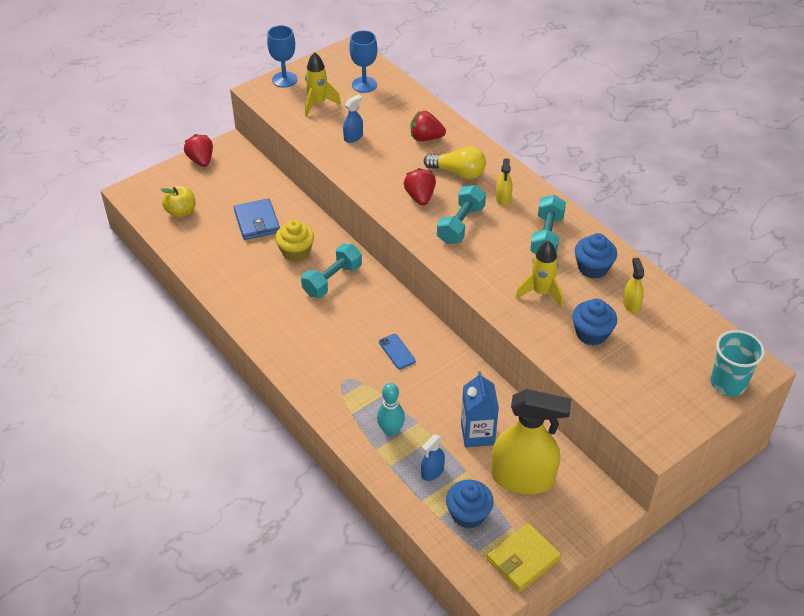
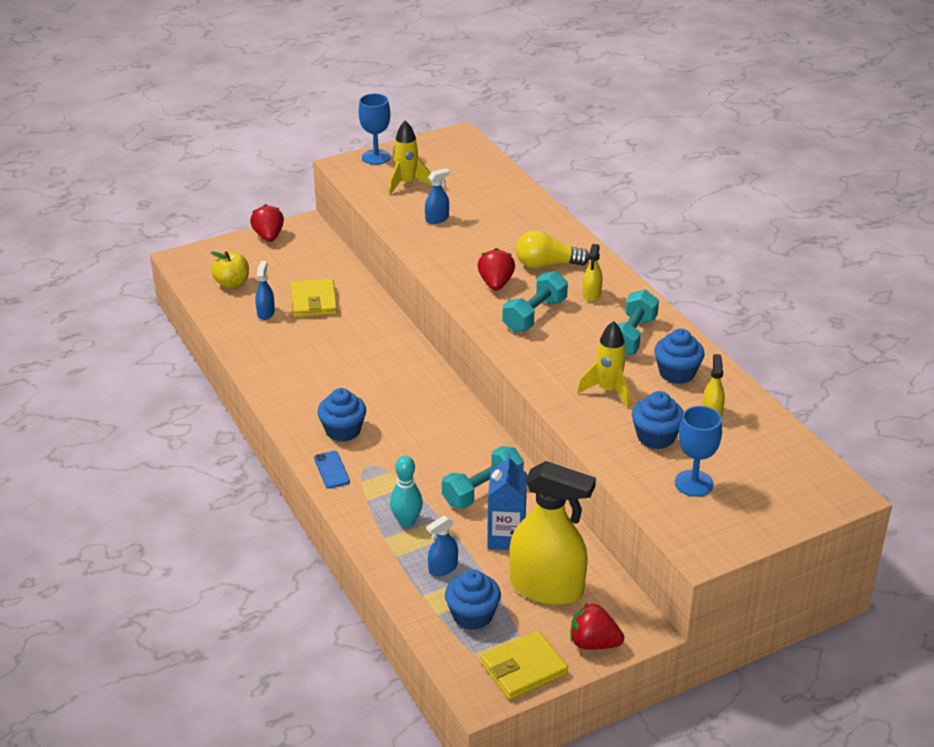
camera: 10 degrees right, 10 degrees down
blue wallet [234,198,280,240] -> yellow wallet [291,279,337,318]
yellow cupcake [275,220,314,262] -> none
turquoise dumbbell [301,244,362,298] -> turquoise dumbbell moved to [442,446,524,509]
blue goblet [349,30,378,93] -> blue goblet moved to [675,406,722,497]
blue phone [379,334,416,369] -> blue phone moved to [314,451,350,489]
red strawberry [411,111,446,141] -> red strawberry moved to [570,602,624,650]
yellow light bulb [424,146,486,179] -> yellow light bulb turned 150 degrees clockwise [516,230,589,268]
turquoise cup [710,330,765,396] -> none
none -> blue spray bottle [255,261,275,320]
none -> blue cupcake [318,388,366,442]

